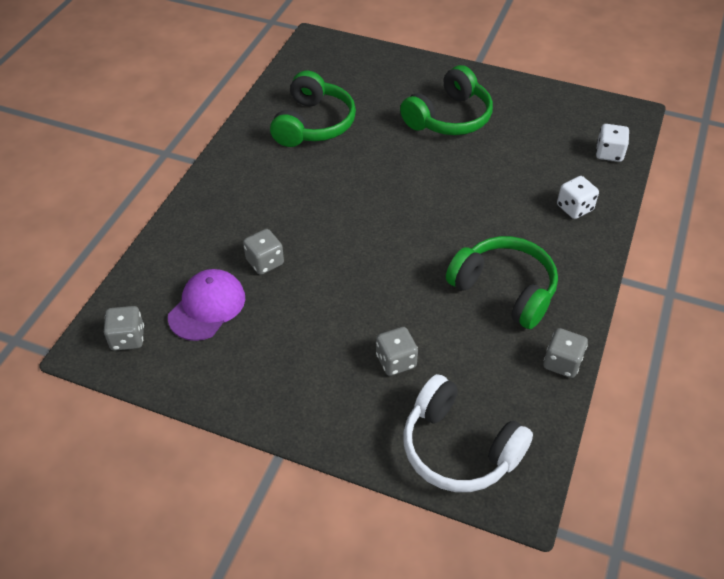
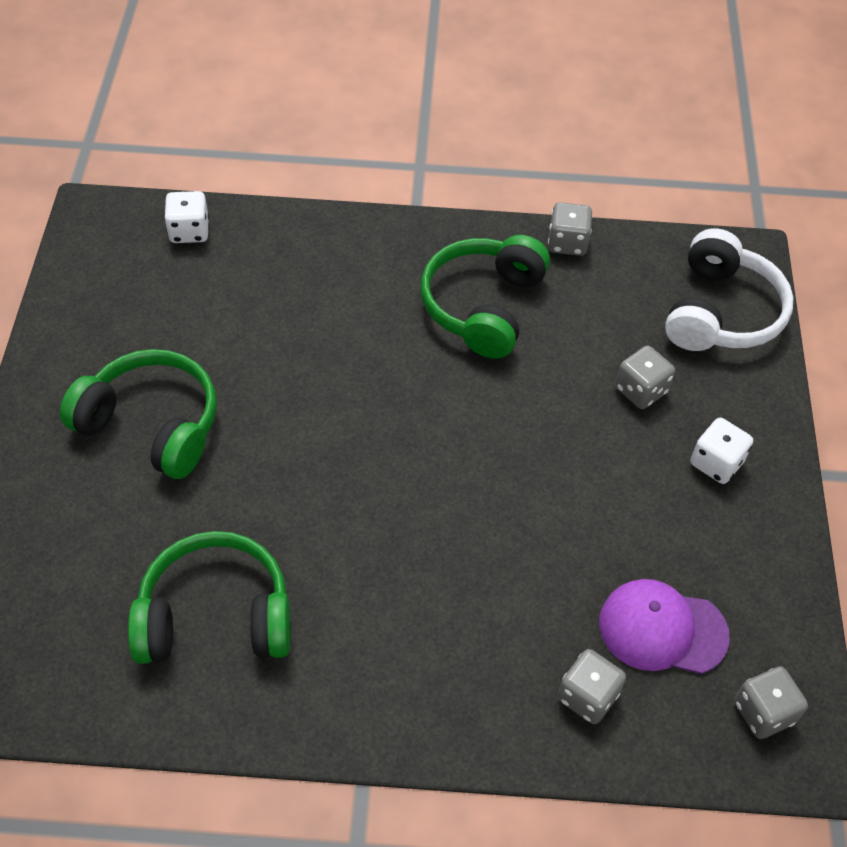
camera: 110 degrees left, 5 degrees up
grey dice [243,229,284,275] -> grey dice moved to [558,649,626,724]
white dice [557,176,599,219] -> white dice moved to [691,418,753,484]

